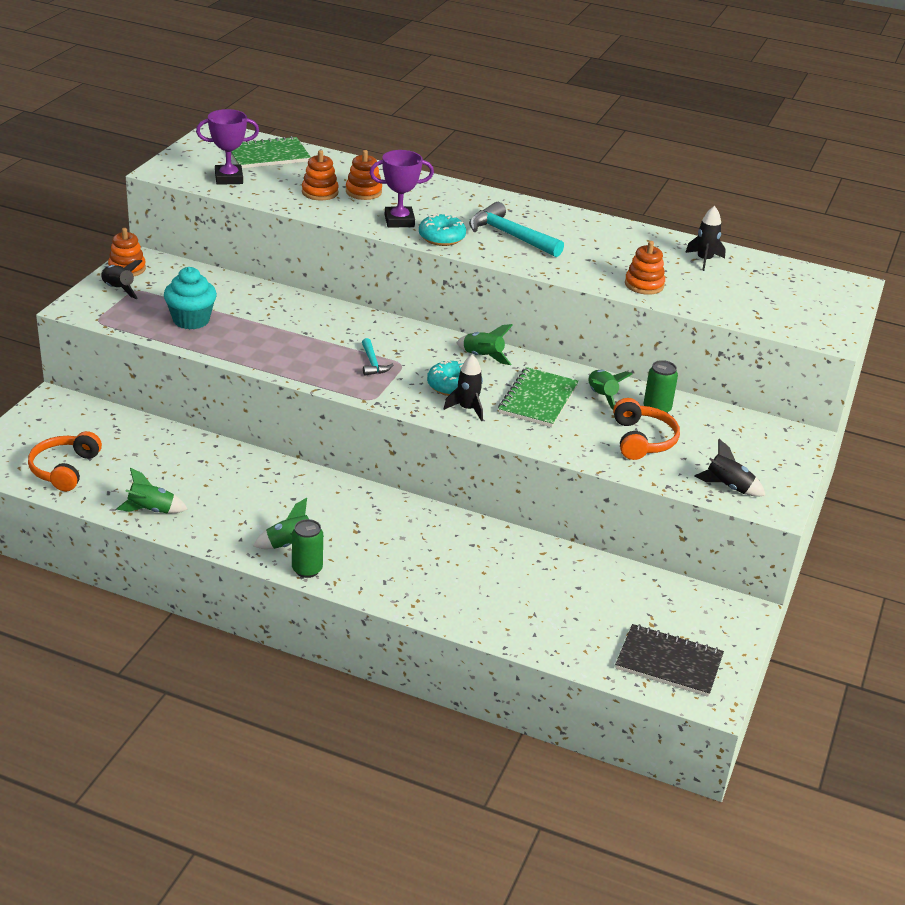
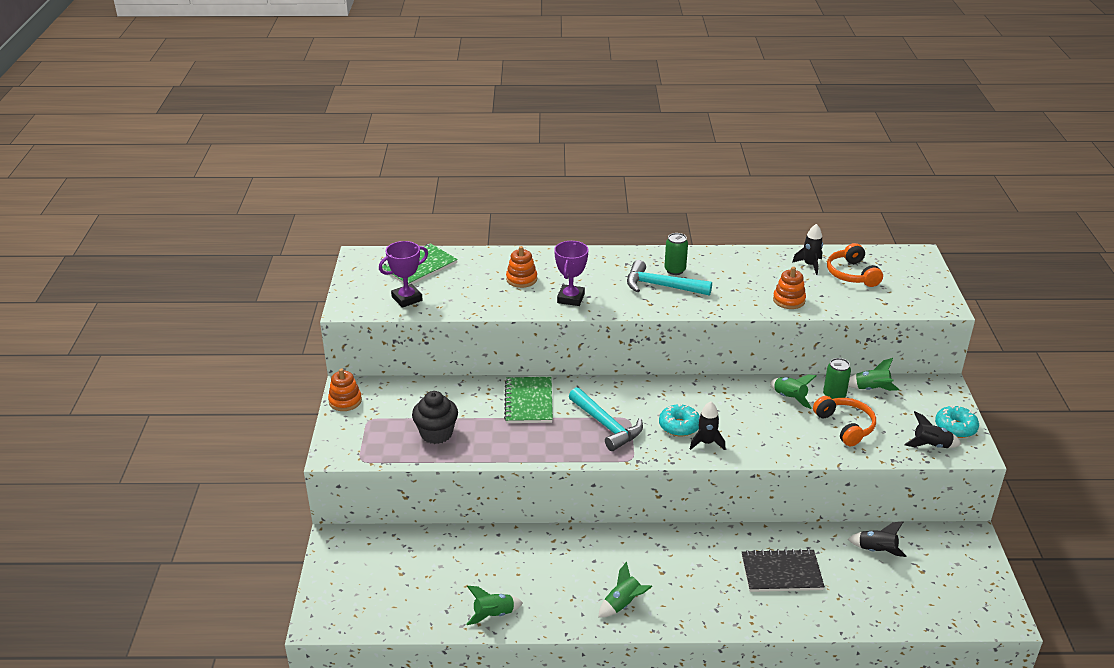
camera: 20 degrees left, 0 degrees up
orange headphones [28,431,102,492] -> orange headphones moved to [827,243,883,287]
black rocket [101,260,142,299] -> black rocket moved to [848,521,906,557]
turquoise cupcake [164,267,217,329] -> black cupcake [412,391,458,444]
green can [292,519,323,578] -> green can moved to [664,233,688,275]
orange stacking toy [302,150,339,201] -> none
turquoise hammer [362,338,393,376] -> turquoise hammer [569,387,643,451], size x1.87
purple trophy [370,150,434,227] -> purple trophy turned 45 degrees counterclockwise [554,241,589,306]
turquoise donut [419,213,466,246] -> turquoise donut moved to [935,405,979,438]
green rocket [457,324,513,365] -> green rocket moved to [848,358,899,391]
green notebook [498,367,579,427] -> green notebook moved to [504,377,553,423]
black notebook [615,624,724,697] -> black notebook moved to [742,549,825,592]

